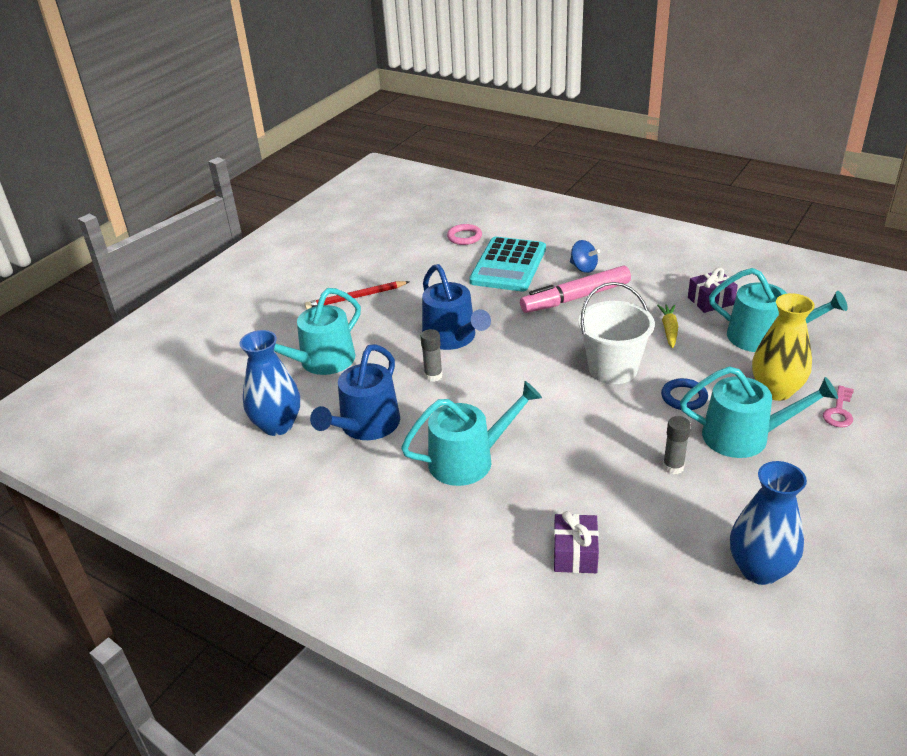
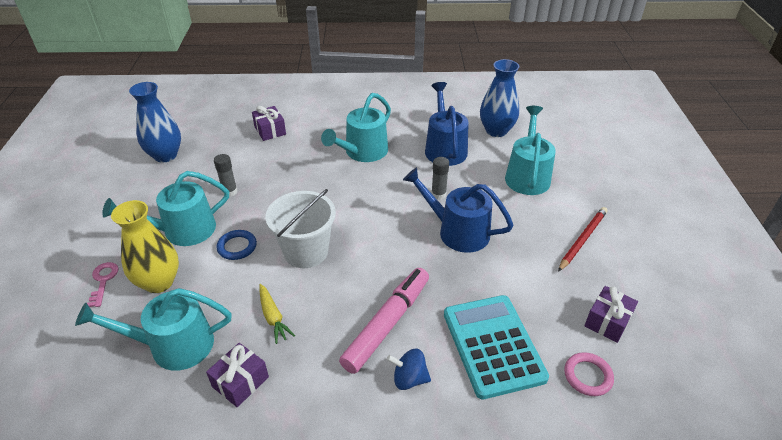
camera: 145 degrees right, 5 degrees up
none -> purple gift [584,286,638,343]

